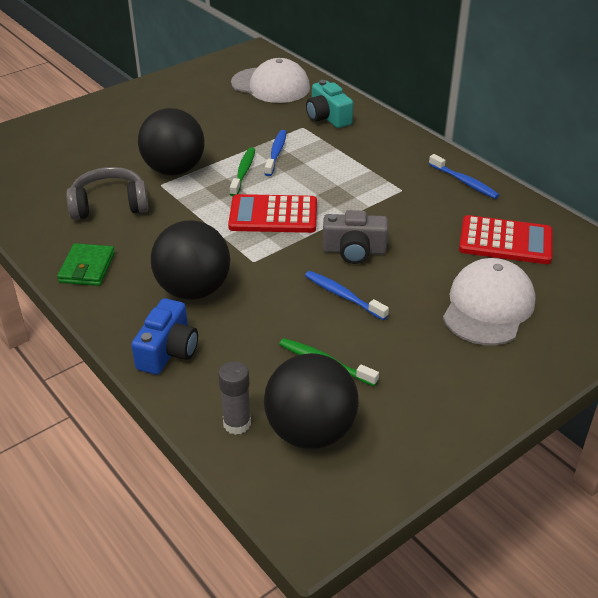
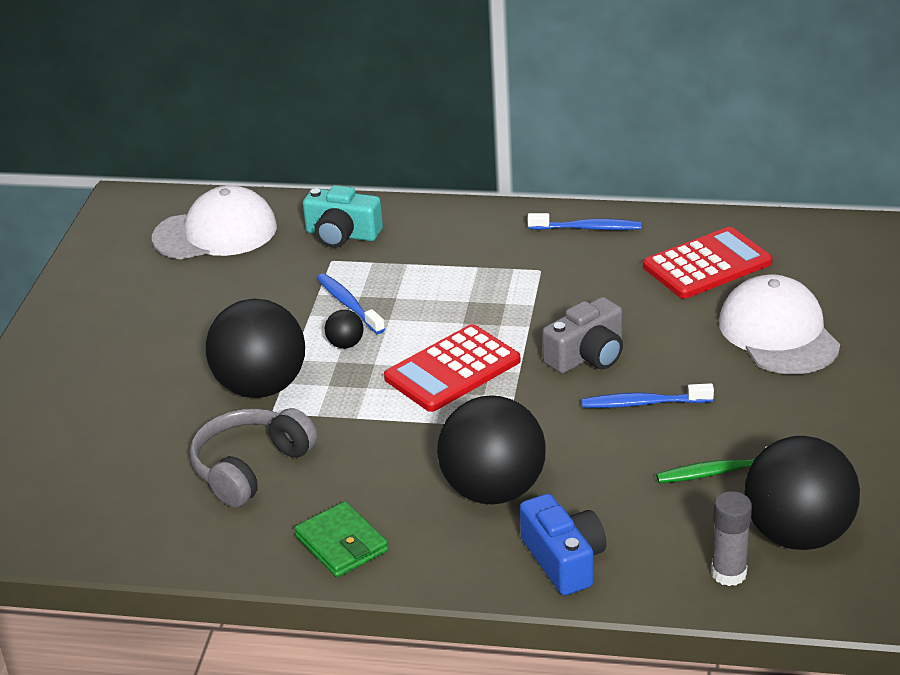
camera: 40 degrees left, 5 degrees down
green toothbrush [230,147,255,196] -> black ball [325,310,364,349]

